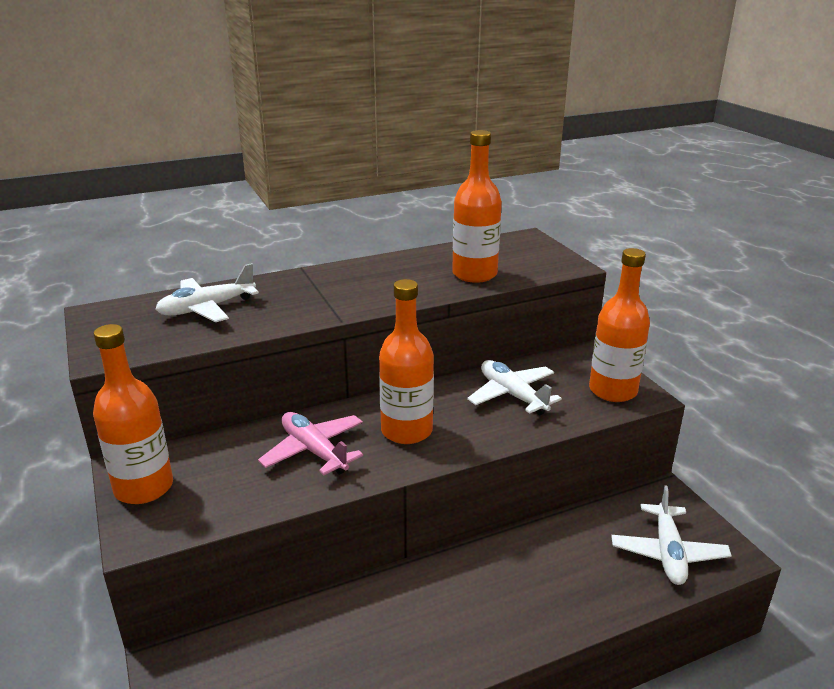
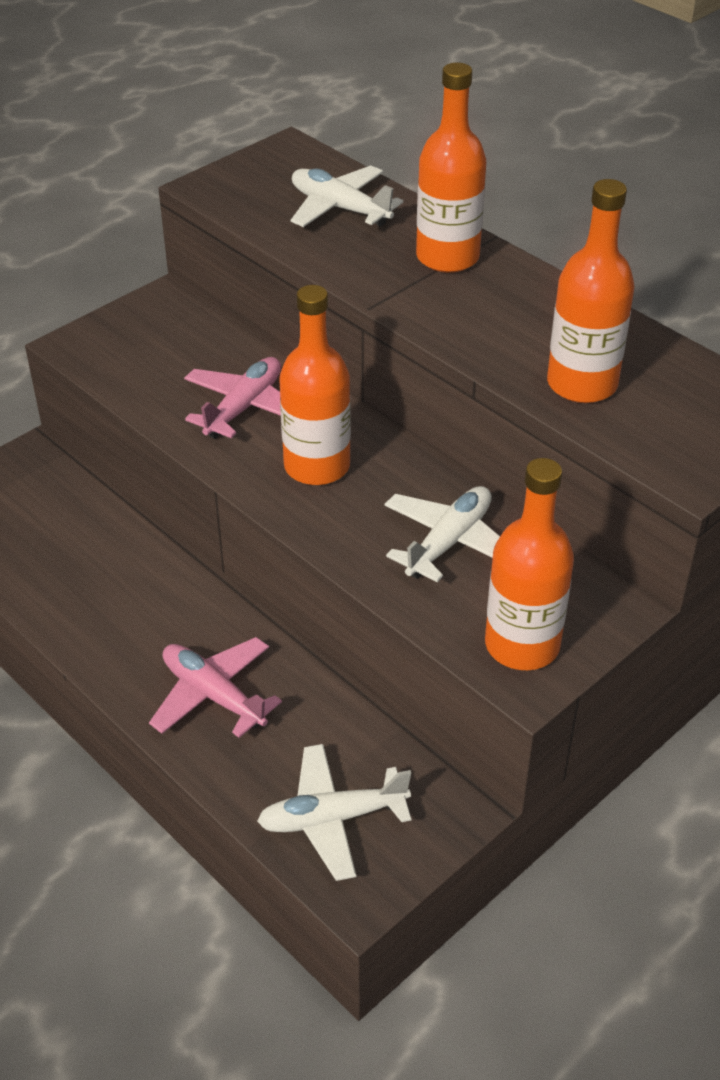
camera: 70 degrees right, 15 degrees up
orange bottle [93,324,173,504] -> orange bottle moved to [416,63,486,273]
none -> pink plane [149,637,282,738]

